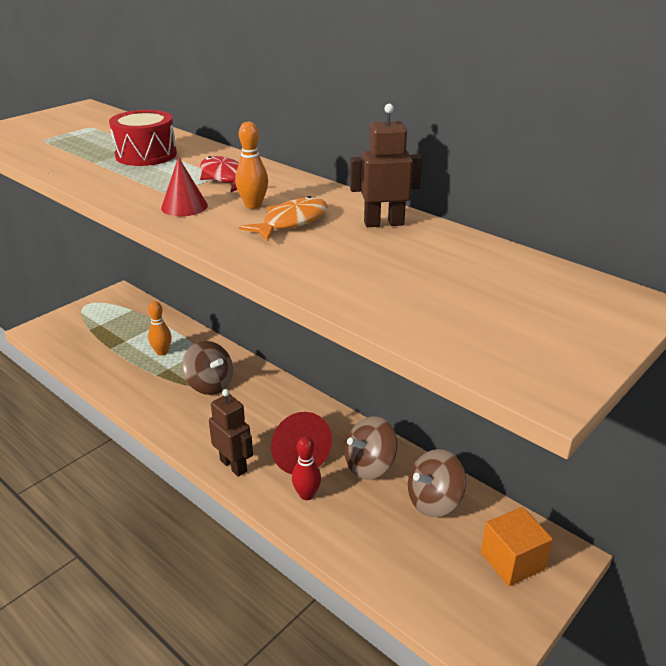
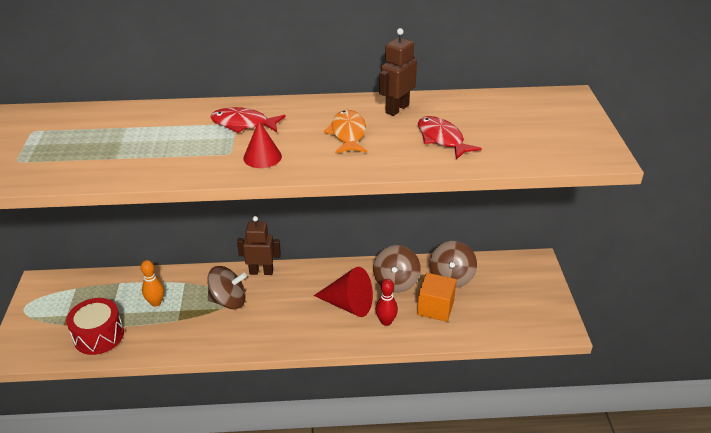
camera: 45 degrees left, 5 degrees up
red drum [109,110,177,166] -> red drum moved to [66,298,124,355]
brown robot [209,389,253,477] -> brown robot moved to [237,216,281,275]
orange bowling pin [235,122,268,209] -> none
orange cube [481,507,553,586] -> orange cube moved to [417,273,457,322]
none -> red fish [418,116,482,160]

